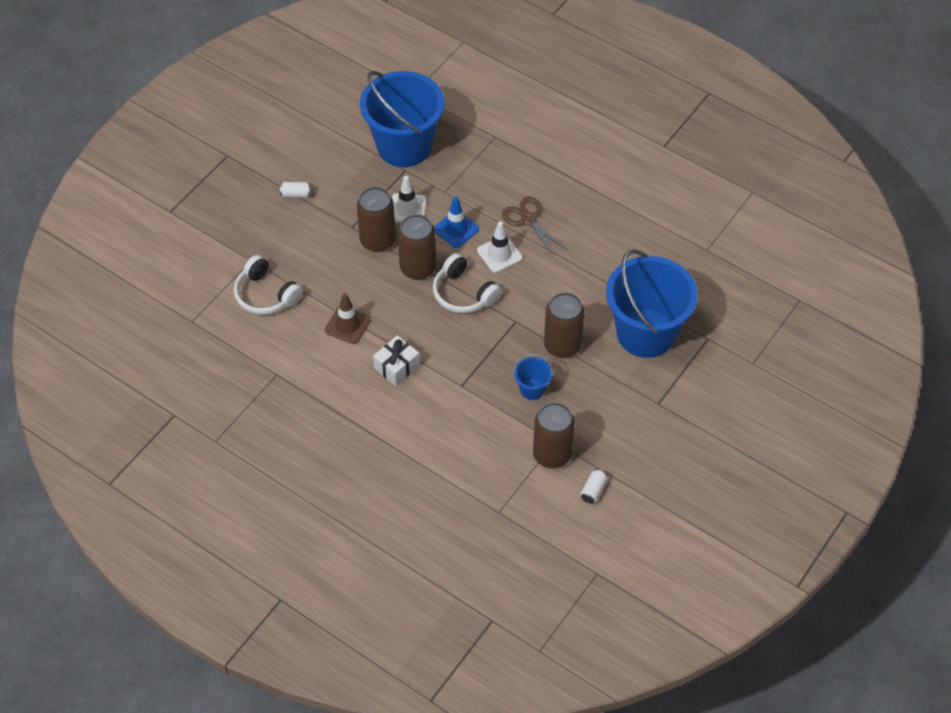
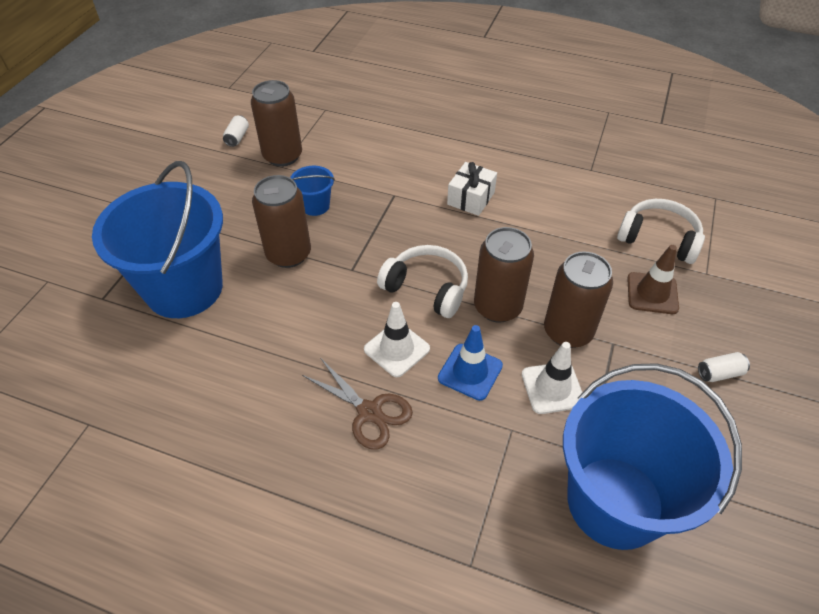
camera: 165 degrees right, 5 degrees down
brown traffic cone [325,293,371,344] -> brown traffic cone moved to [627,245,679,314]

